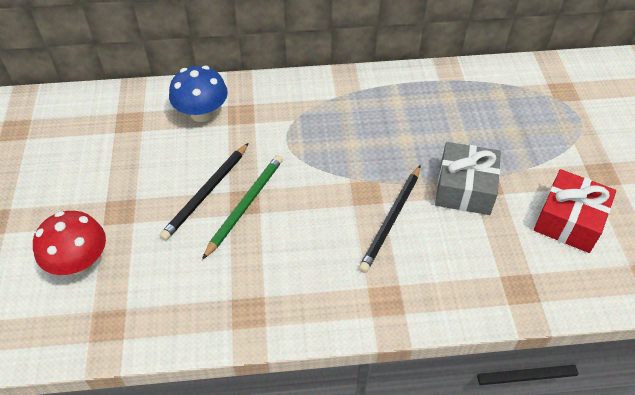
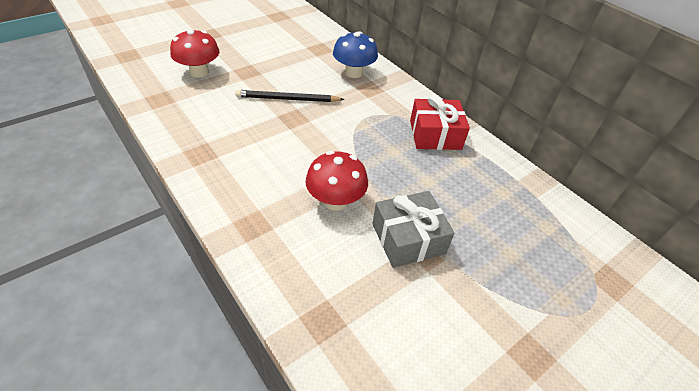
camera: 55 degrees right, 5 degrees down
green pencil [202,155,283,260] -> none
black pencil [359,165,421,273] -> red mushroom [306,151,368,211]
red gift [534,169,616,253] -> red gift moved to [410,94,470,150]

